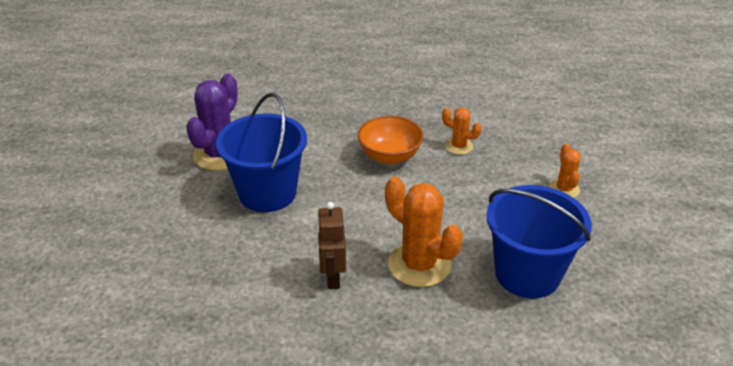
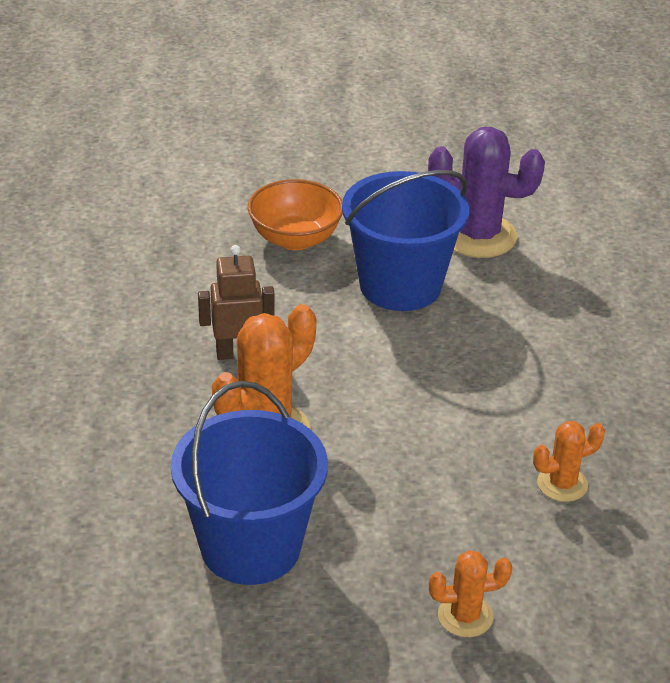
camera: 85 degrees right, 0 degrees up
orange bowl [357,116,424,164] -> orange bowl moved to [248,179,343,250]
orange cactus [442,108,482,155] -> orange cactus turned 45 degrees clockwise [533,421,605,502]

